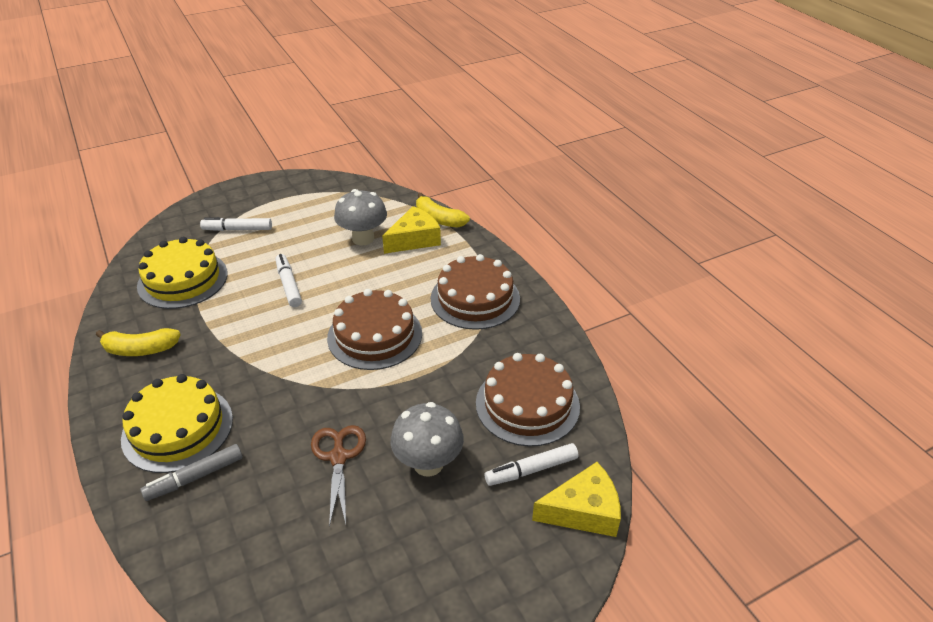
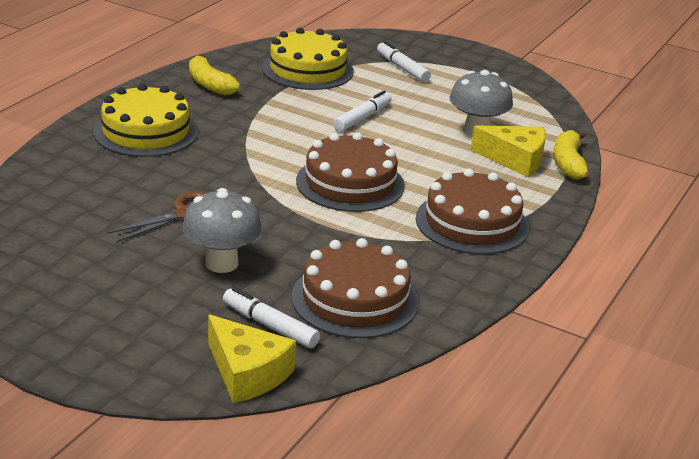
camera: 55 degrees right, 10 degrees down
grey marker [140,444,243,501] -> none

